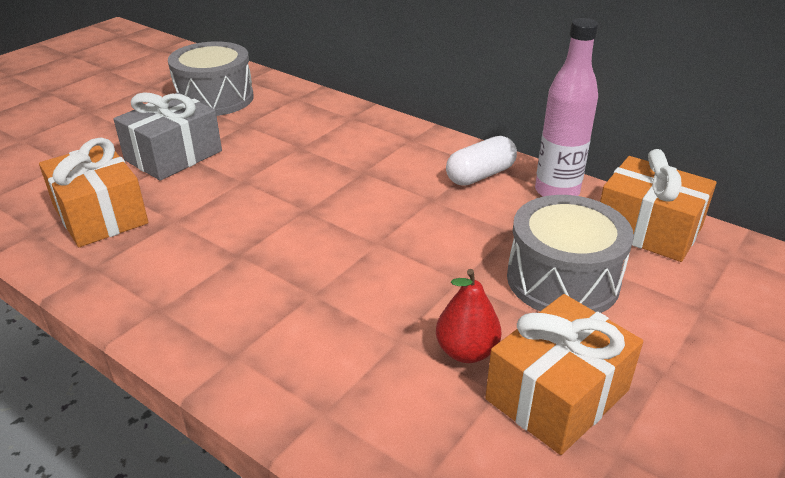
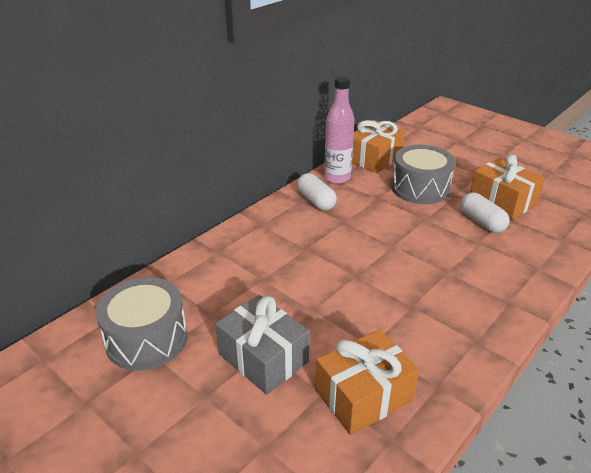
camera: 85 degrees left, 0 degrees up
red pear [436,269,501,363] -> white capsule [460,193,509,233]

